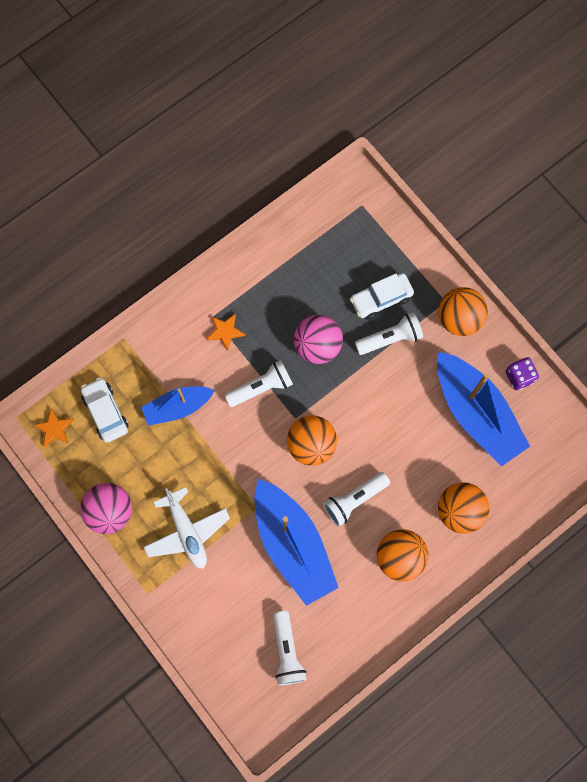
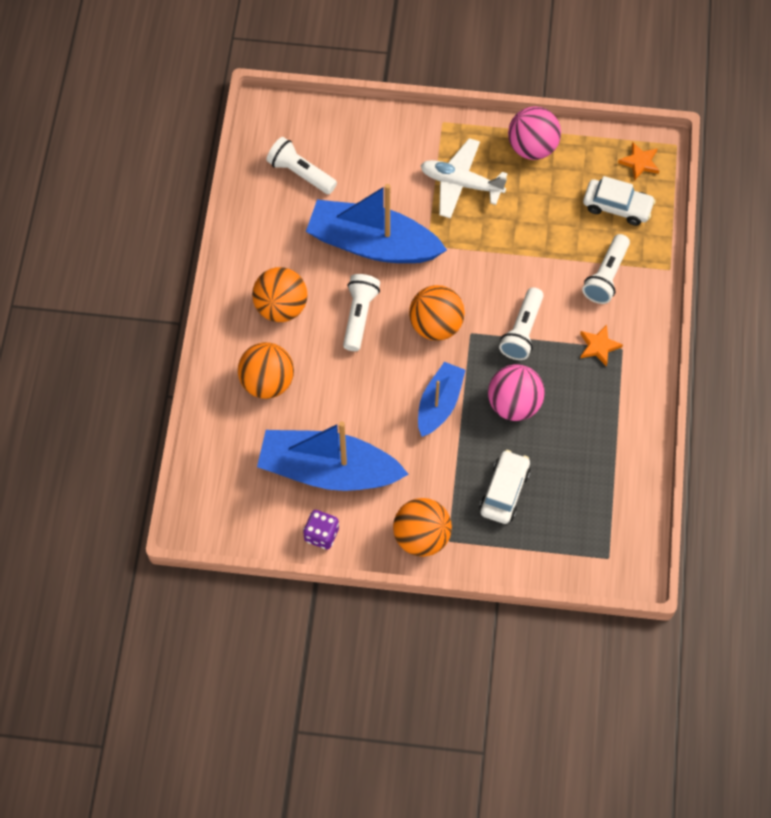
camera: 135 degrees right, 10 degrees down
blue boat [141,386,215,426] -> blue boat moved to [418,362,466,437]
white flashlight [355,312,423,355] -> white flashlight moved to [582,234,630,304]

